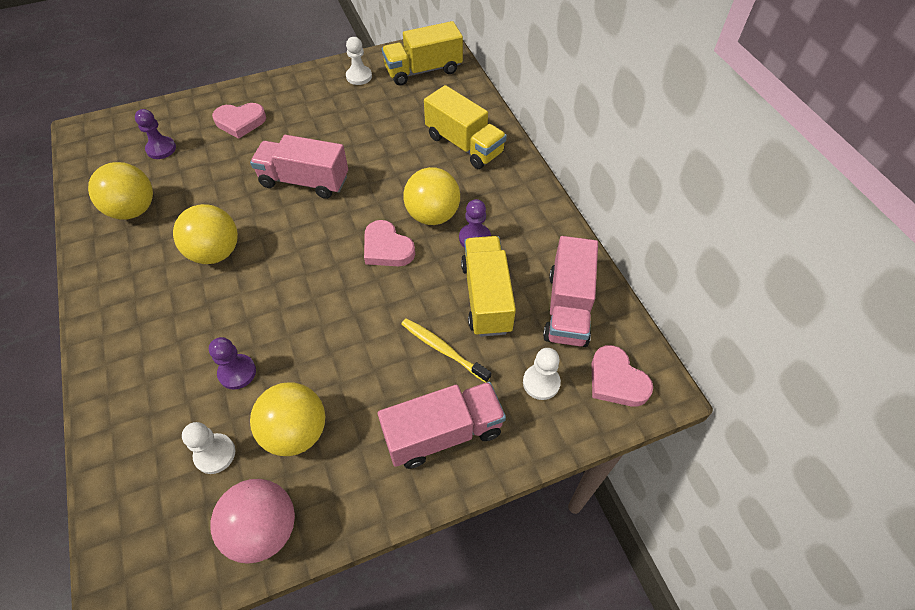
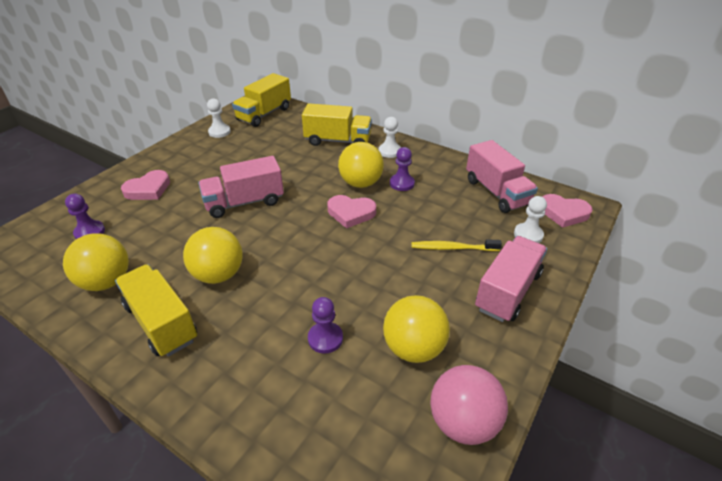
camera: 35 degrees left, 15 degrees down
white pawn [182,422,235,474] -> white pawn moved to [379,117,401,158]
yellow truck [461,236,516,337] -> yellow truck moved to [115,264,197,357]

